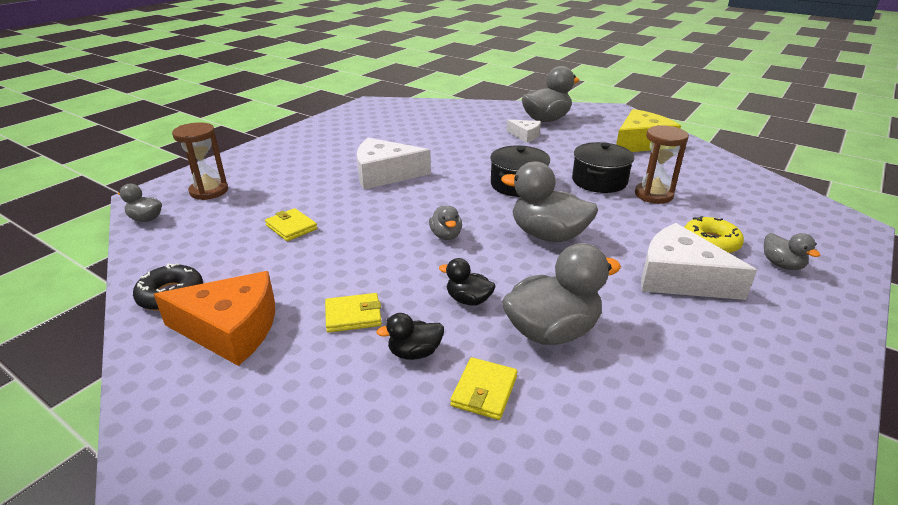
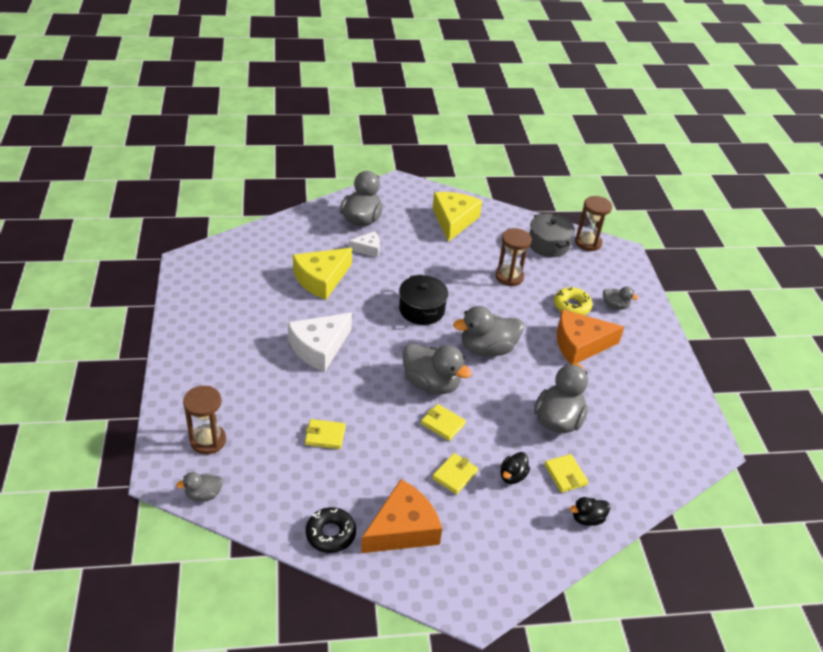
camera: 45 degrees left, 10 degrees up
grey duck [429,206,462,240] -> grey duck [403,343,472,395], size x1.95
black duck [439,258,496,305] -> black duck moved to [570,497,610,526]
black pot [572,142,634,193] -> none
white cheese [641,223,757,300] -> orange cheese [557,309,624,365]
none -> yellow cheese [293,248,352,300]
none -> yellow wallet [421,404,466,441]
none -> grey pot [530,213,575,257]
none -> brown hourglass [575,196,612,251]

